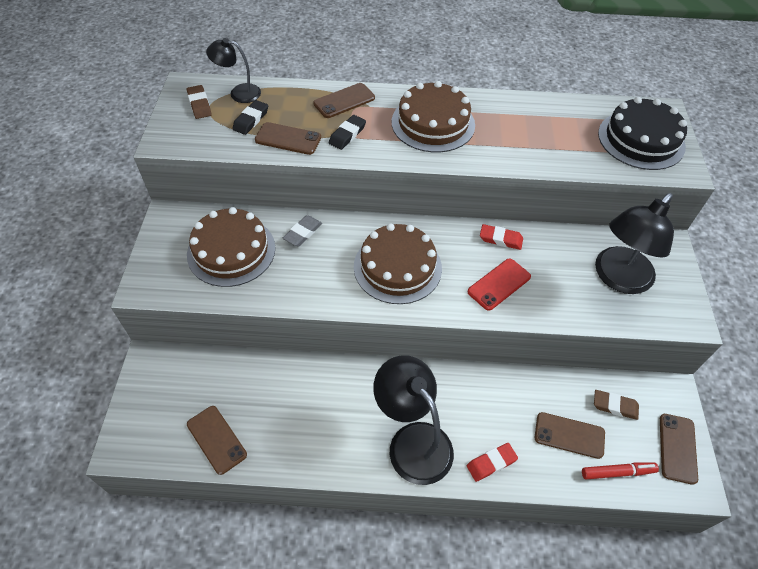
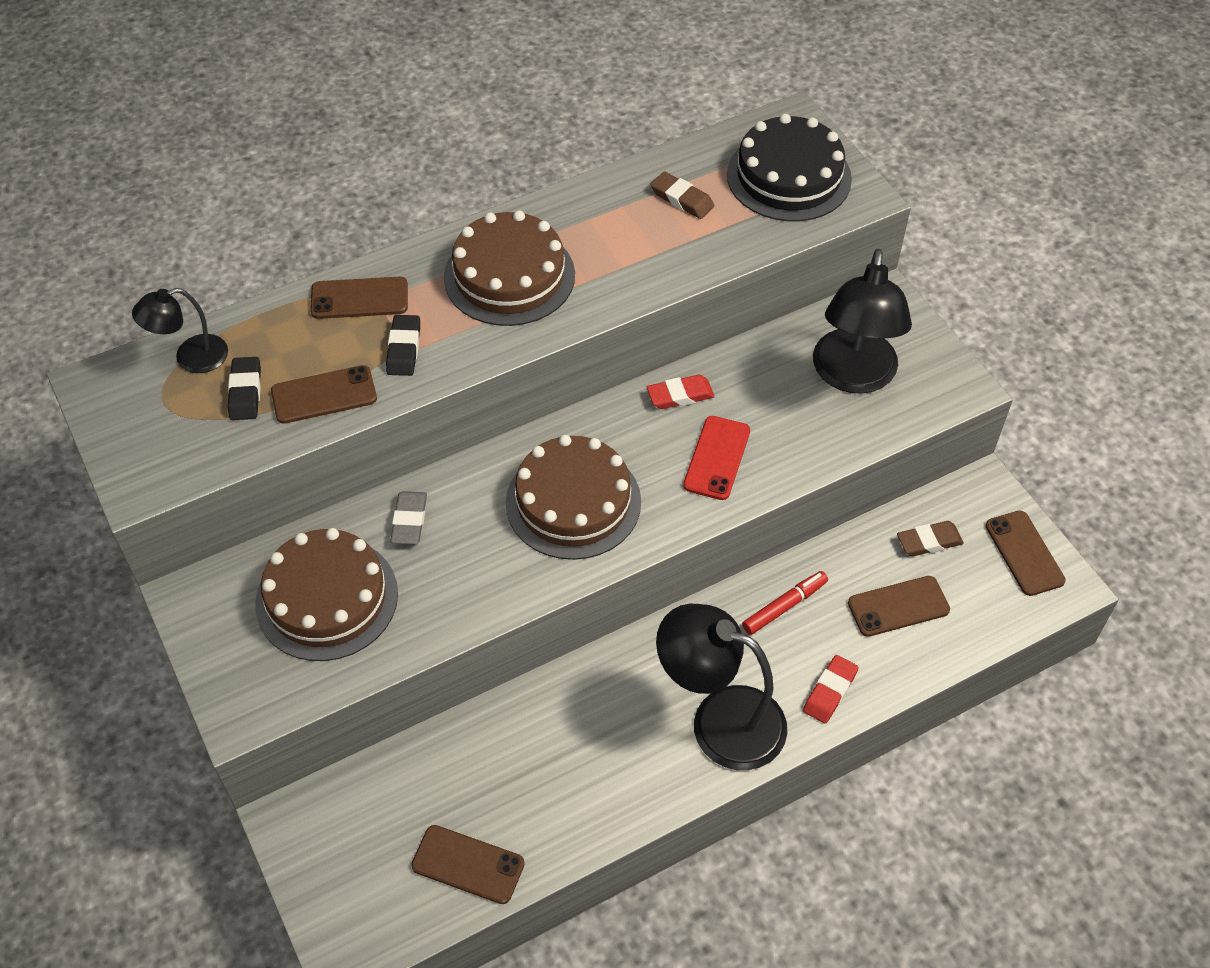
camera: 30 degrees left, 0 degrees up
brown eraser [187,85,212,119] -> brown eraser moved to [651,171,714,219]
brown phone [313,83,375,118] -> brown phone turned 60 degrees clockwise [310,277,408,319]
red marker [582,462,659,479] -> red marker moved to [742,571,828,635]

